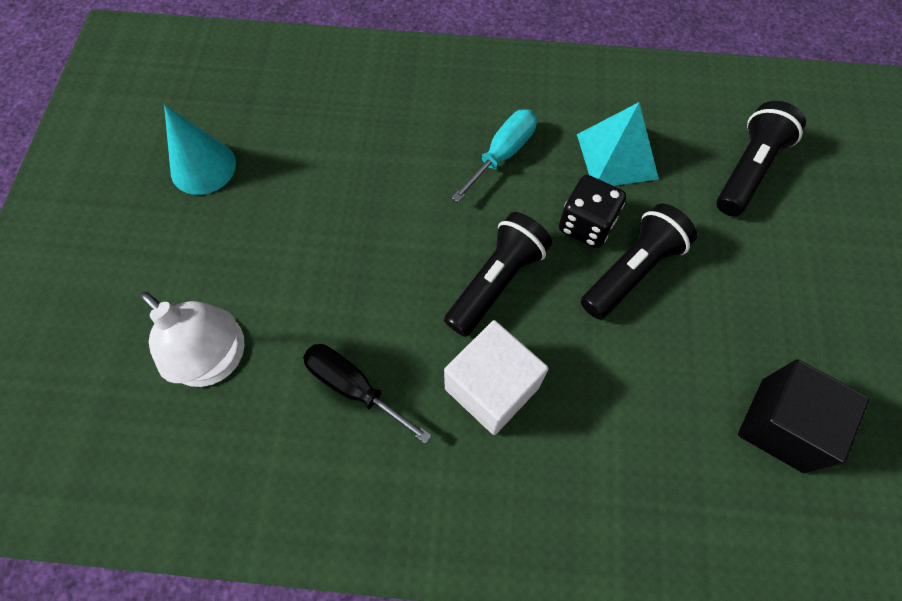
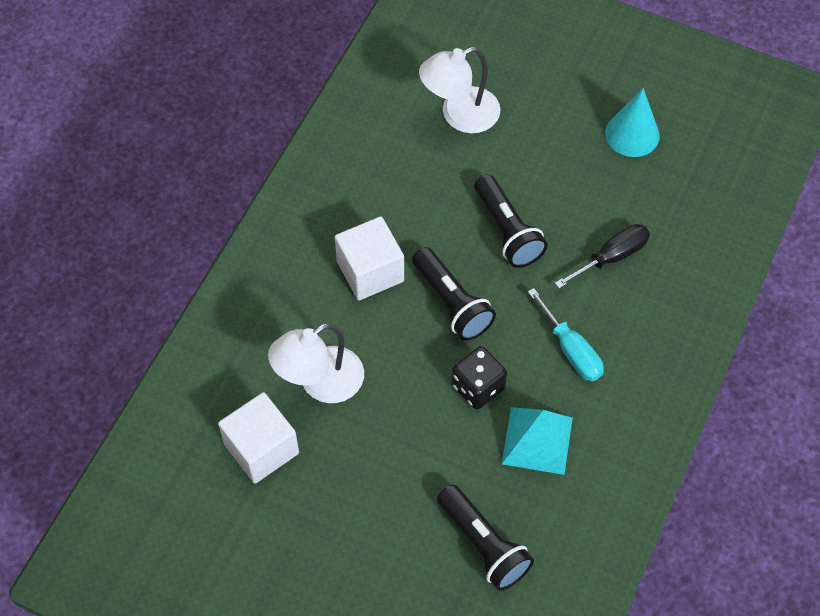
camera: 110 degrees right, 5 degrees down
black screwdriver [303,344,432,444] -> black screwdriver moved to [555,224,650,289]
black flashlight [581,203,697,320] -> black flashlight moved to [474,174,548,268]
black cube [738,359,869,473] -> white cube [218,392,299,484]
none -> white lamp [268,323,364,403]

